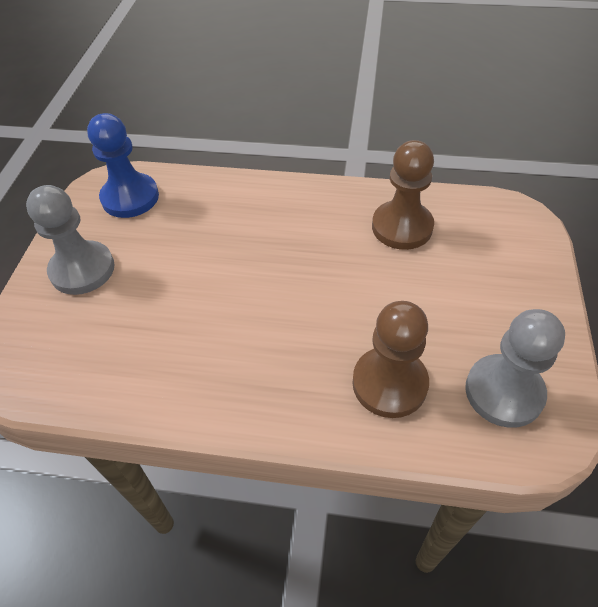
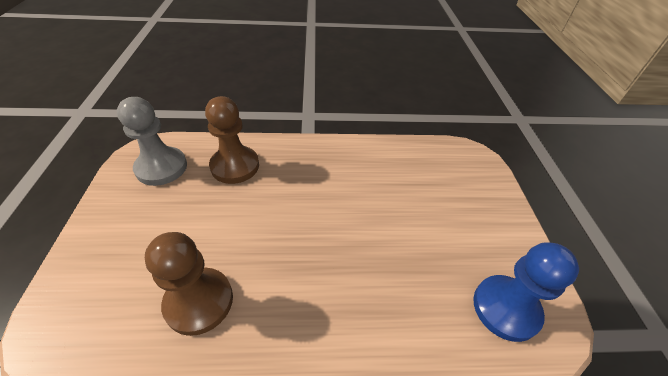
camera: 165 degrees right, 5 degrees down
grey pawn [26,185,115,295] -> none

